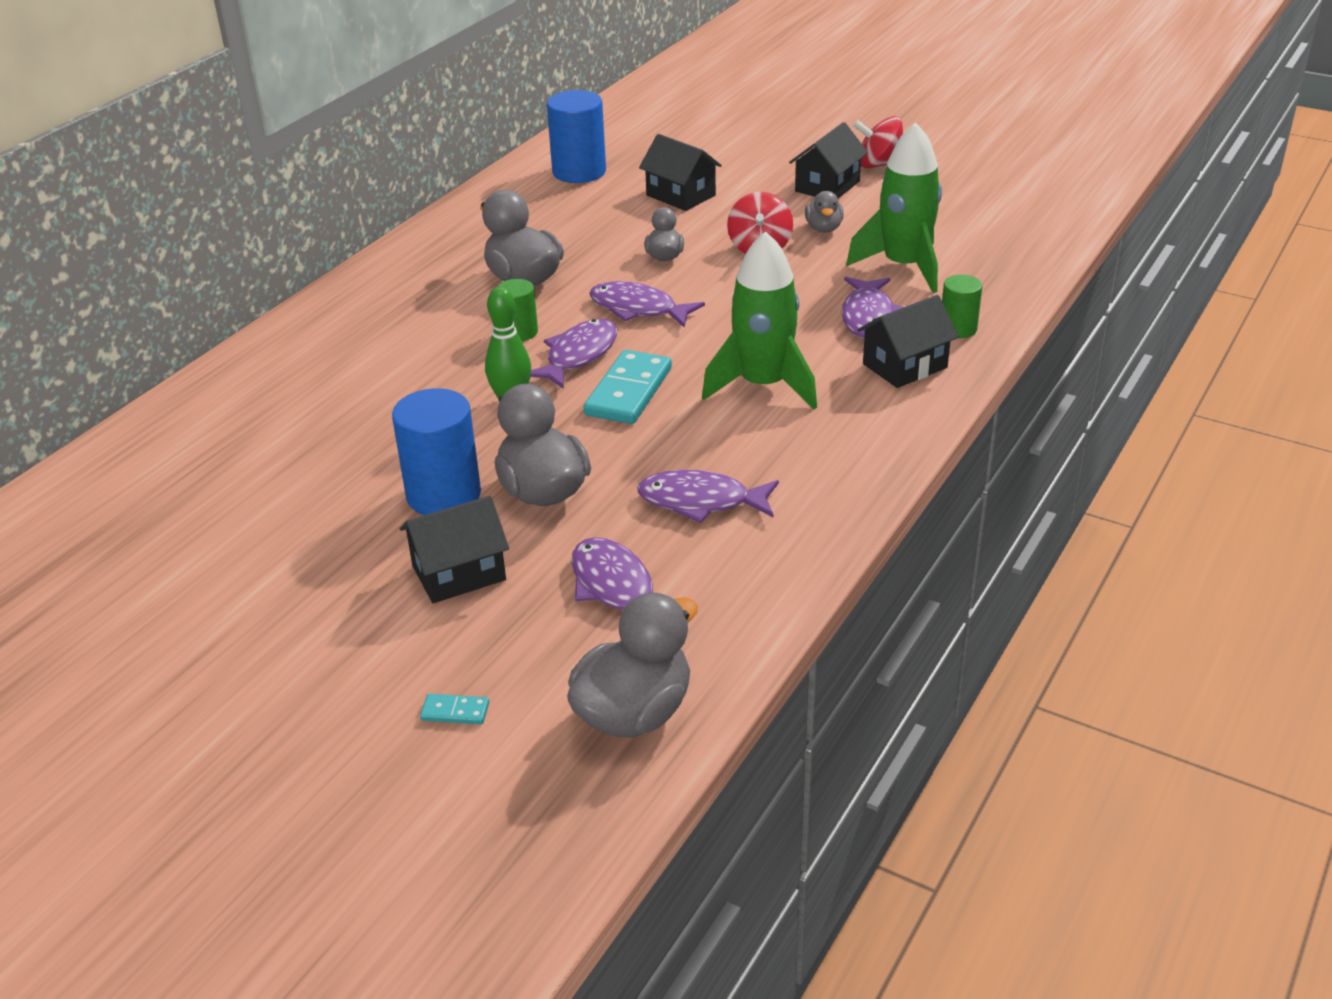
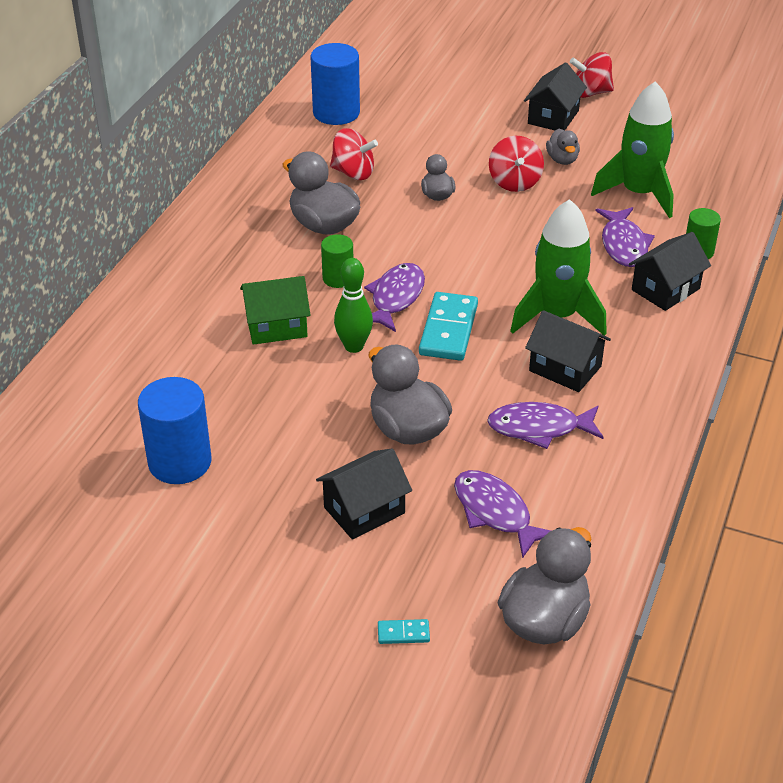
camera: 10 degrees left, 5 degrees up
blue cylinder [392,388,481,515] -> blue cylinder moved to [138,377,211,484]
purple fish [589,281,705,328] -> none
black house [639,134,722,211] -> black house moved to [525,310,611,392]
none -> green house [240,276,310,345]
none -> red spinning top [330,128,378,180]

